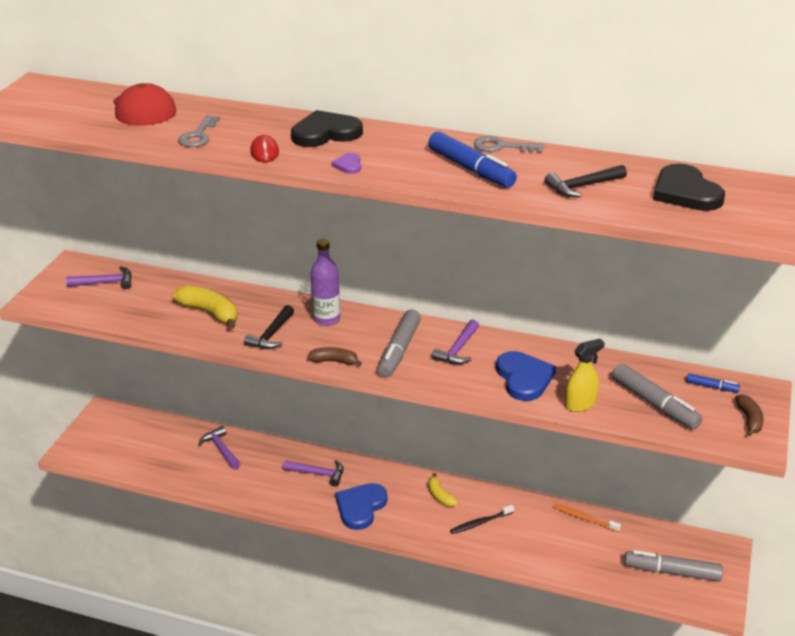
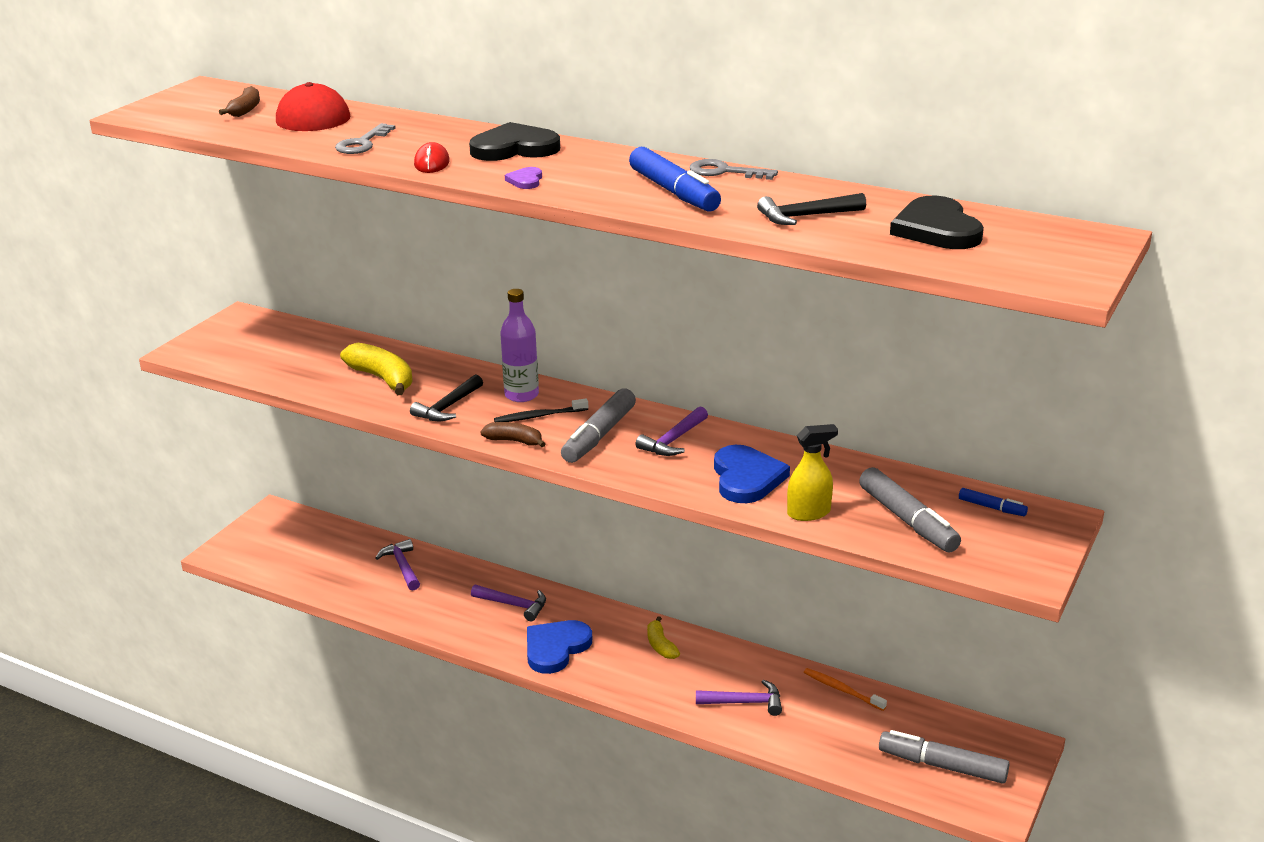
camera: 10 degrees right, 5 degrees down
purple hammer [66,266,132,289] -> purple hammer moved to [696,680,782,716]
black toothbrush [450,505,514,534] -> black toothbrush moved to [494,398,588,422]
brown banana [735,394,764,436] -> brown banana moved to [219,86,260,117]

